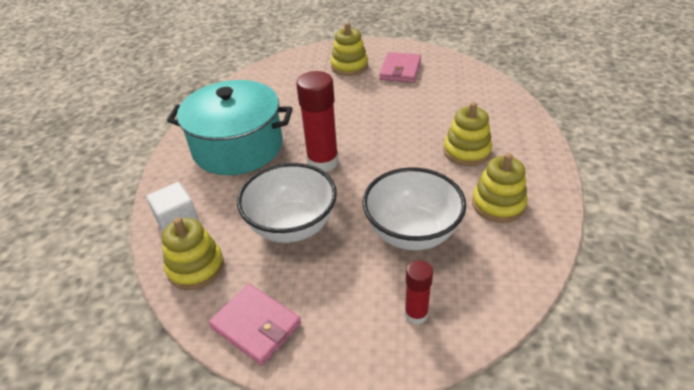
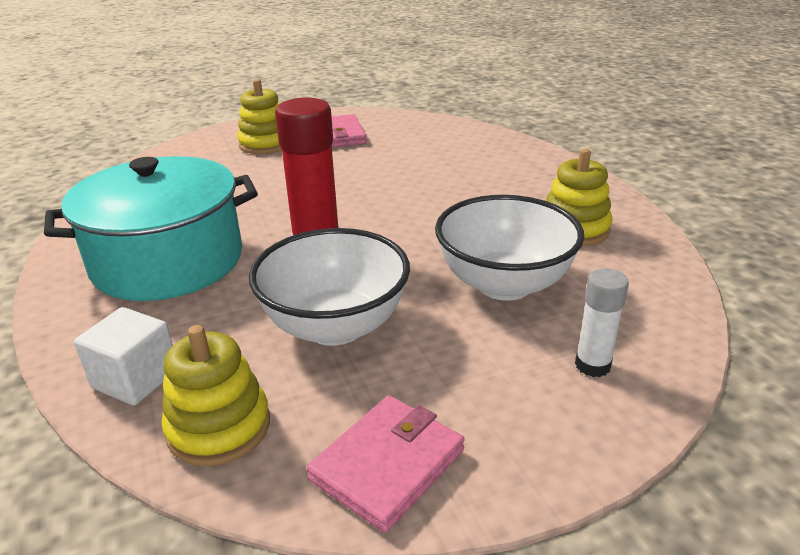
camera: 30 degrees left, 10 degrees down
pink wallet [208,284,301,366] -> pink wallet turned 60 degrees counterclockwise [306,395,465,533]
red glue stick [405,260,433,324] -> white glue stick [575,268,629,377]
yellow stacking toy [444,102,492,166] -> none

